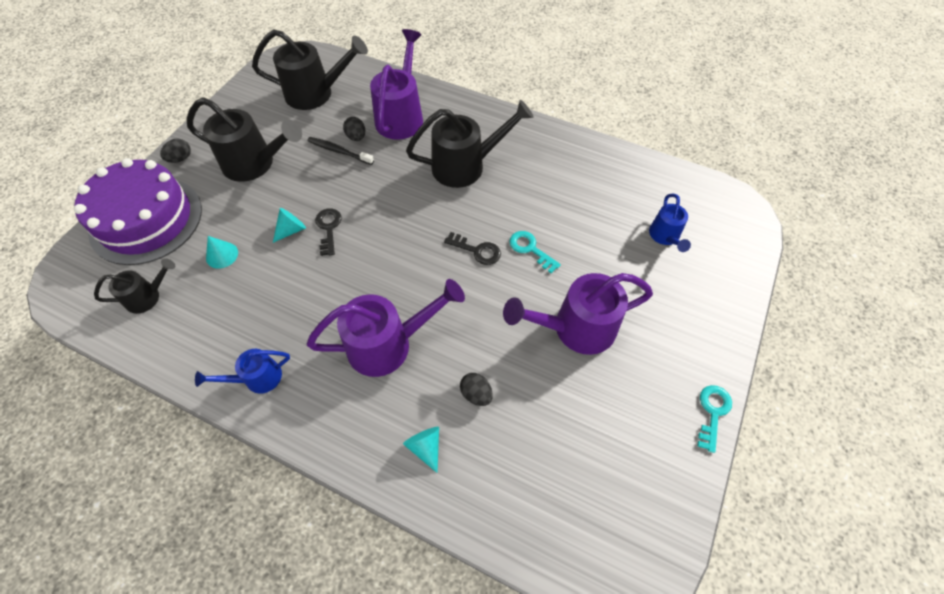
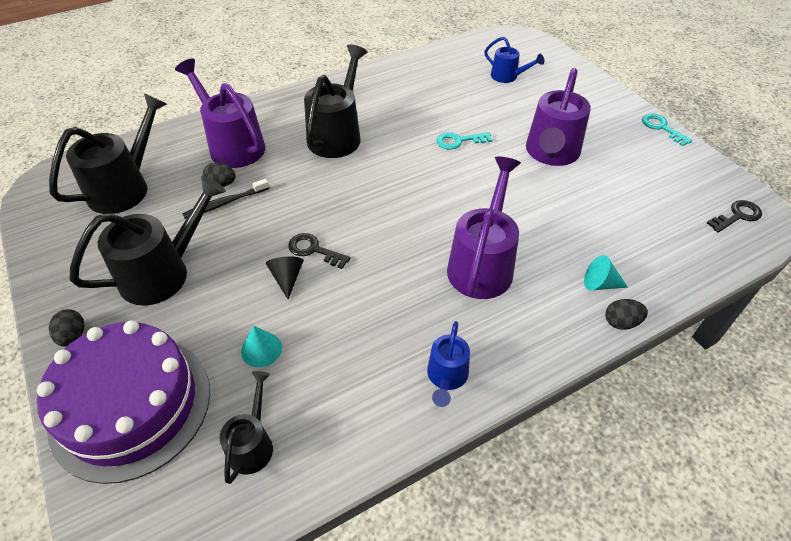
camera: 55 degrees left, 10 degrees down
turquoise cone [273,208,306,243] -> black cone [266,257,304,299]
black key [444,232,501,265] -> black key moved to [707,200,762,233]
black egg [460,373,493,406] -> black egg moved to [605,299,648,330]

